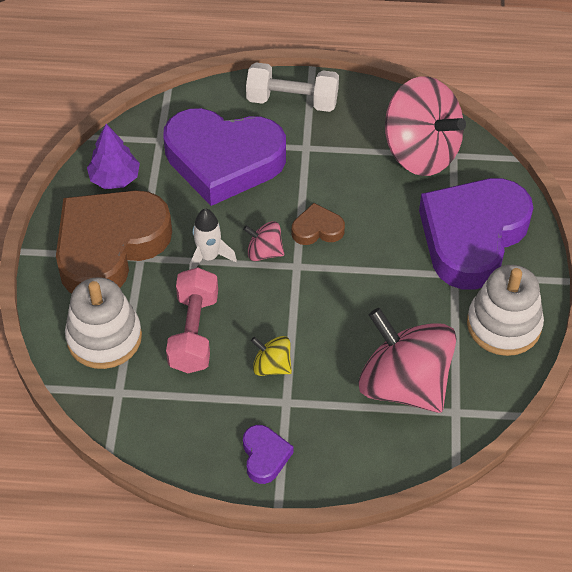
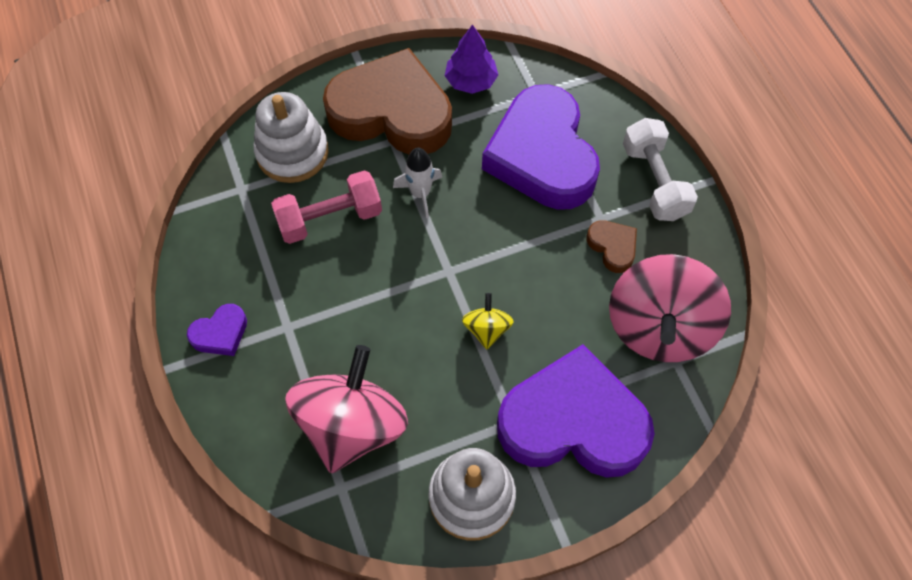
camera: 65 degrees right, 10 degrees up
pink spinning top [243,221,284,261] -> none
yellow spinning top [251,336,292,376] -> yellow spinning top moved to [462,293,514,349]
brown heart [292,203,345,245] -> brown heart moved to [586,220,637,273]

